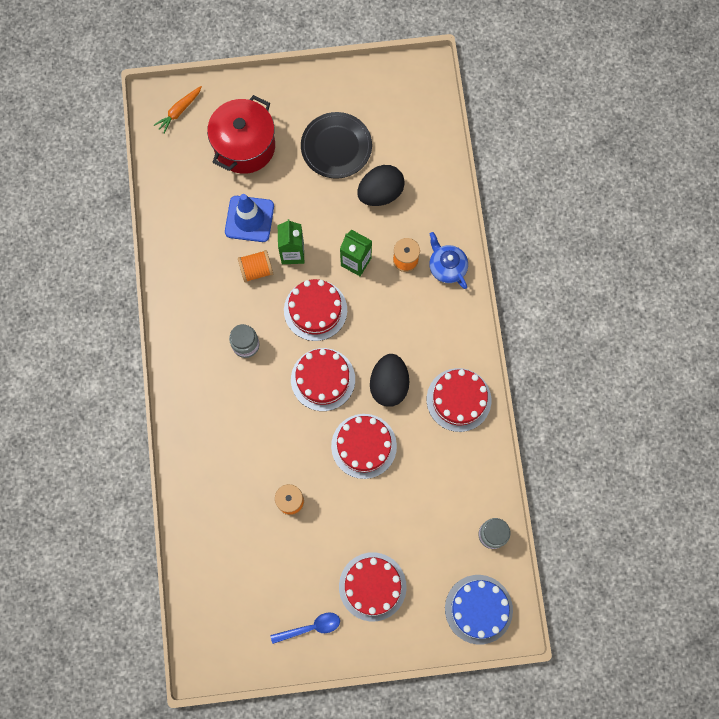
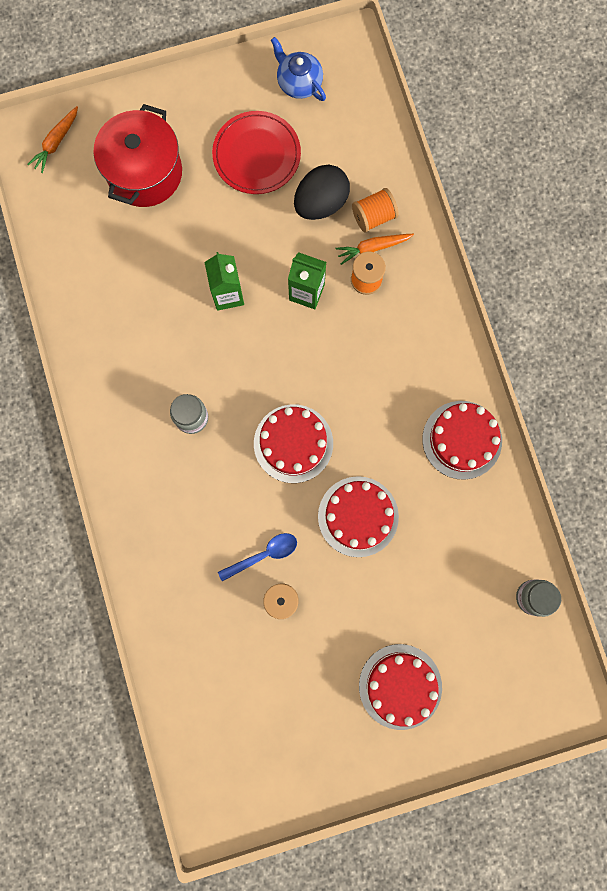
camera: 10 degrees left, 5 degrees up
blue traffic cone [225,194,274,242] -> none
orange spool [238,250,273,283] -> orange spool moved to [352,188,399,233]
blue spoon [270,613,340,644] -> blue spoon moved to [218,533,297,581]
red cake [284,279,347,341] -> none
black plate [301,112,372,179] -> red plate [212,111,301,194]
black egg [370,354,409,407] -> none
blue teapot [429,232,468,289] -> blue teapot moved to [271,37,326,101]
blue cake [445,575,513,645] -> none
none -> orange carrot [336,234,414,265]

